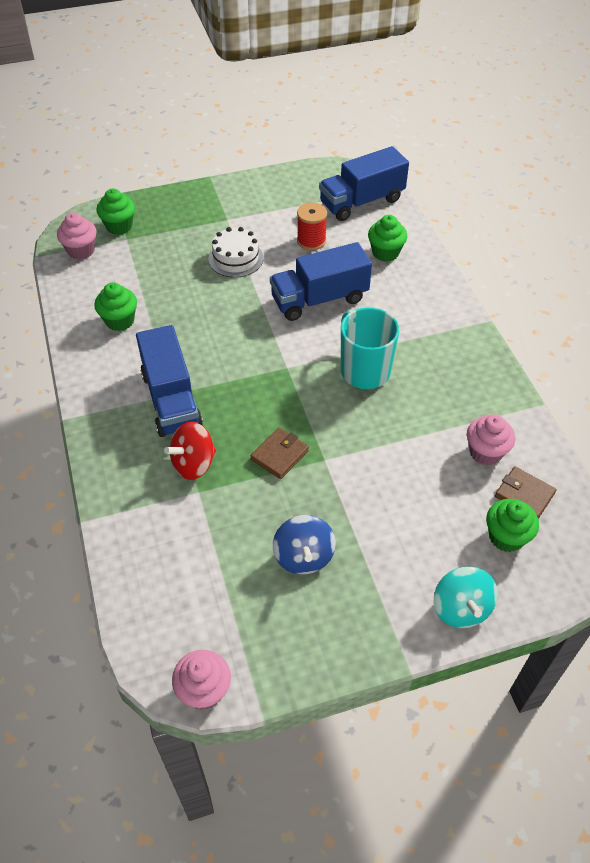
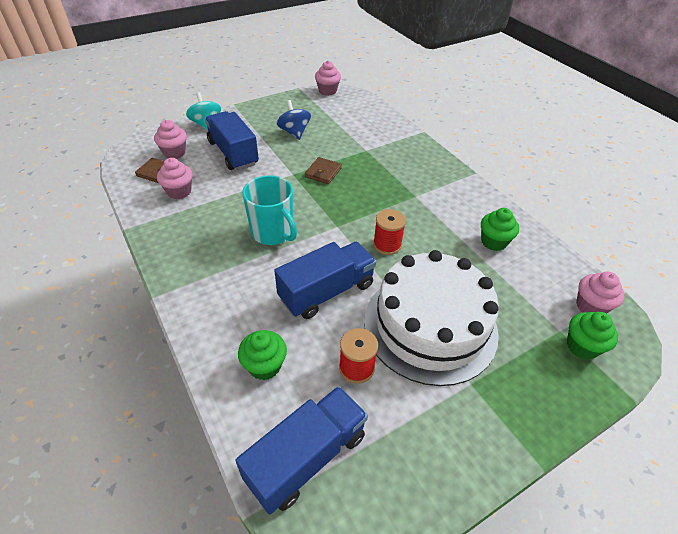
camera: 165 degrees right, 5 degrees down
blue truck [136,325,203,437] -> blue truck moved to [205,111,259,170]
red spinning top [164,421,216,480] -> none
white cake [209,227,264,278] -> white cake [364,250,499,386], size x2.17
green cupcake [486,499,539,552] -> pink cupcake [154,120,187,159]
none -> red spool [373,209,406,255]

